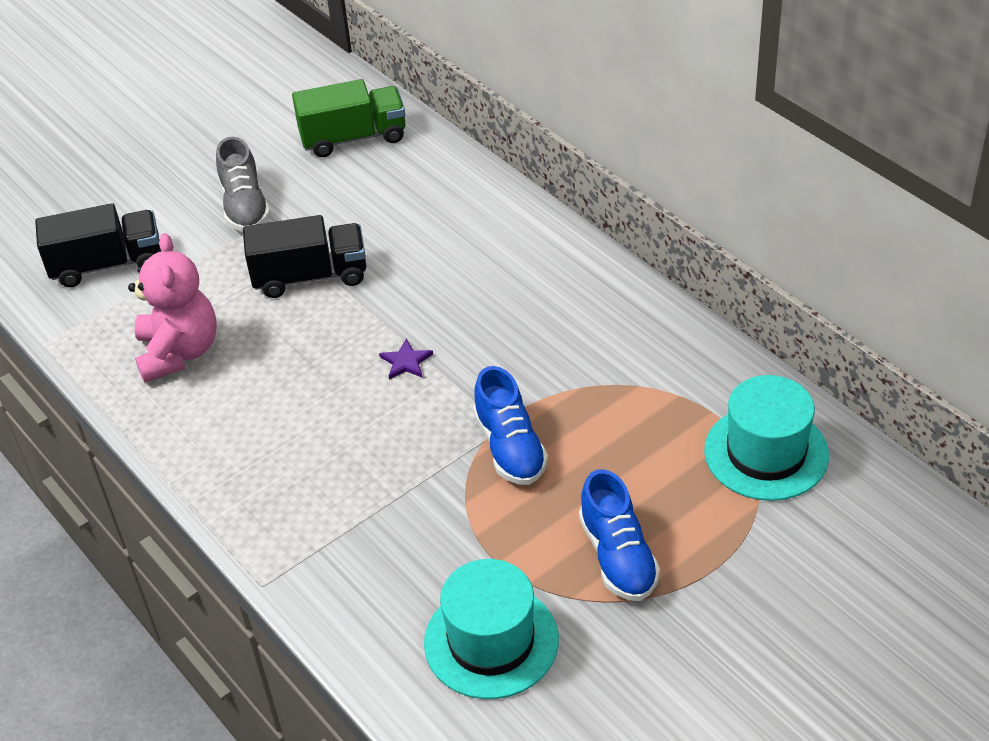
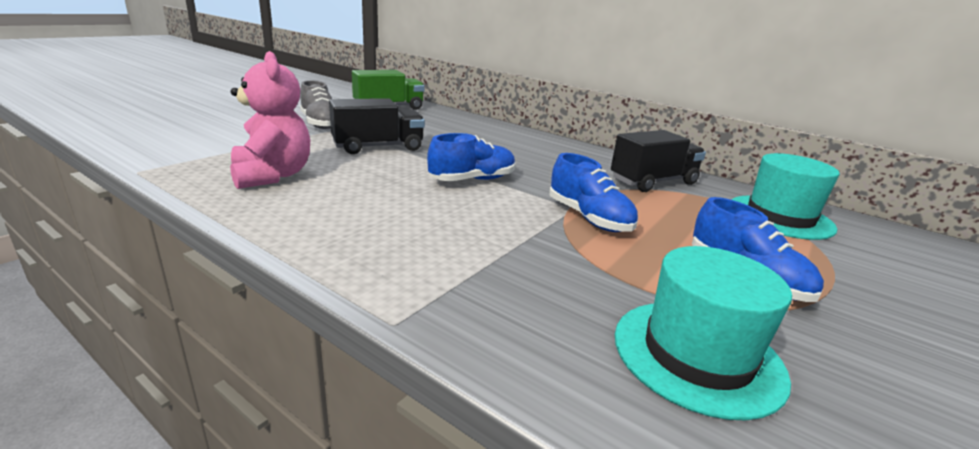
camera: 20 degrees left, 20 degrees down
black truck [35,203,161,287] -> black truck moved to [611,130,706,192]
purple star [379,339,433,379] -> blue shoe [427,133,516,181]

